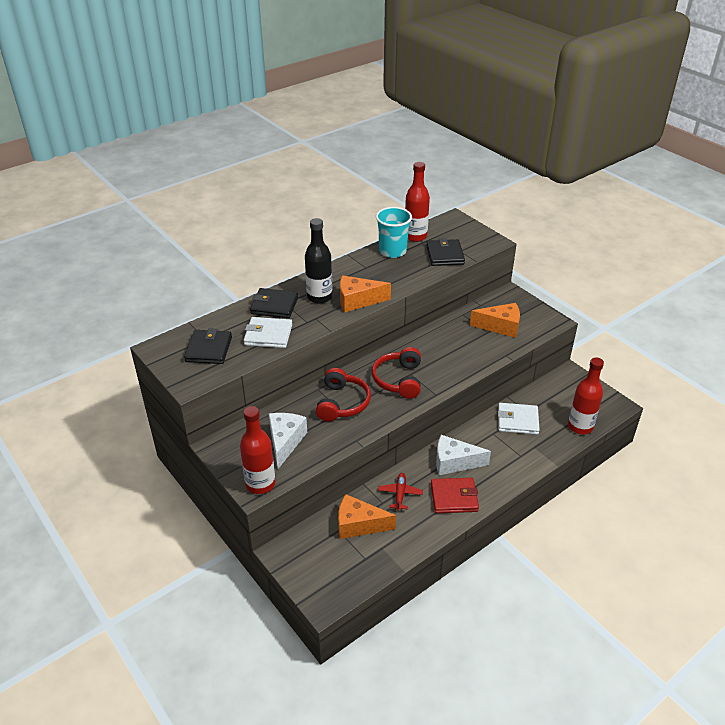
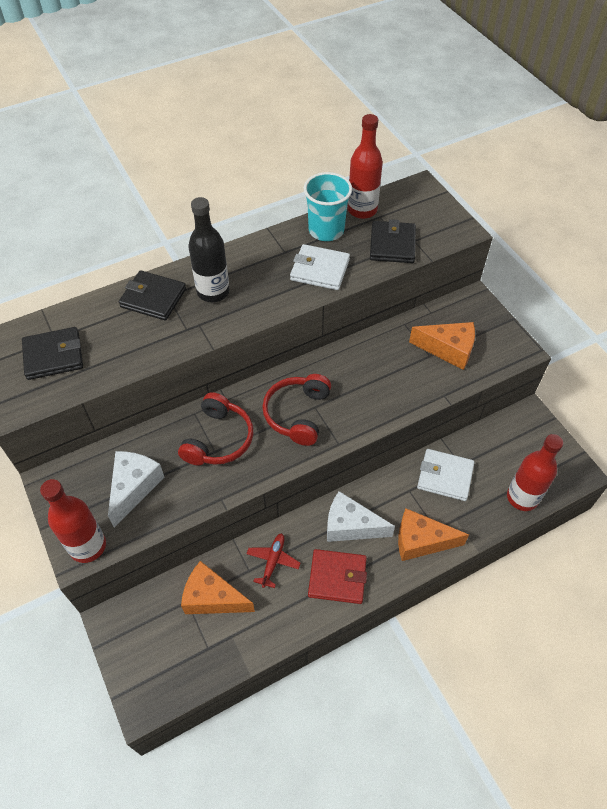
camera: 10 degrees right, 15 degrees up
black wallet [184,328,232,364] -> black wallet turned 60 degrees clockwise [22,327,83,380]
white wallet [244,317,292,348] -> white wallet moved to [290,244,350,290]
orange cheese [340,275,391,312] -> orange cheese moved to [398,508,469,561]

